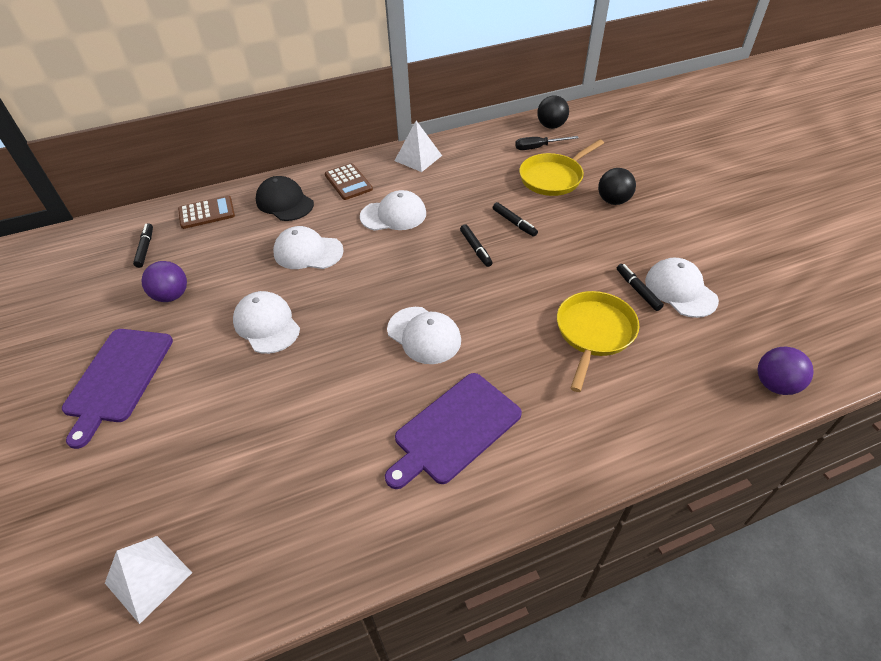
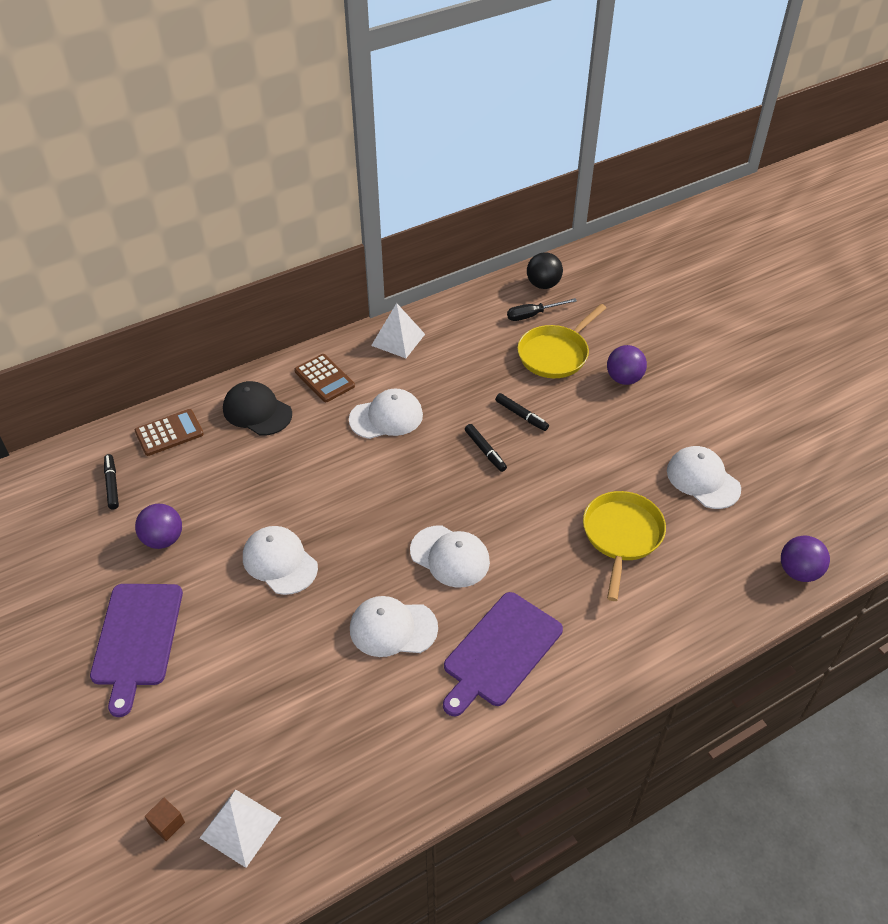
camera: 10 degrees left, 0 degrees up
white cap [273,226,344,269] -> white cap moved to [350,596,438,657]
black ball [598,168,636,205] -> purple ball [607,345,647,385]
black marker [617,264,664,311] -> none
none -> brown cube [145,798,185,841]

